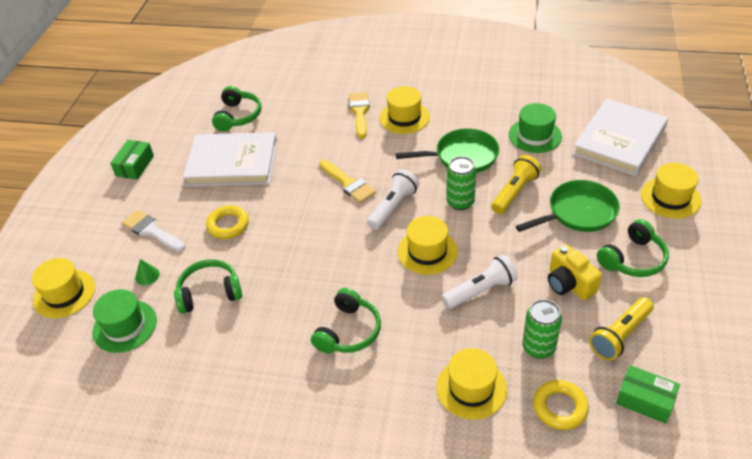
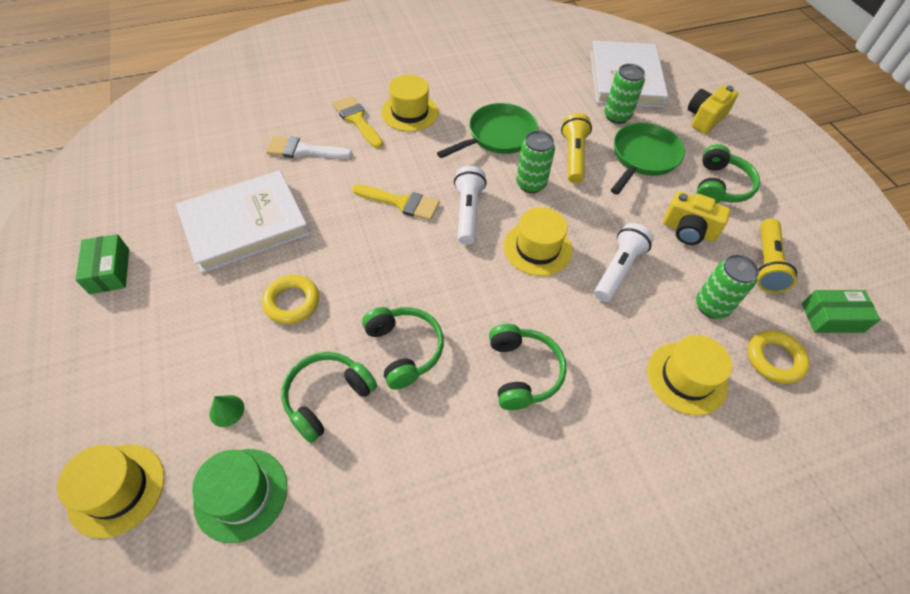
camera: 35 degrees left, 10 degrees up
white brush [122,210,185,252] -> white brush moved to [266,136,353,159]
green headphones [212,86,262,132] -> green headphones moved to [362,307,444,390]
green hat [509,103,562,153] -> none
yellow hat [641,163,701,219] -> yellow camera [688,85,739,134]
none -> green can [604,64,645,124]

